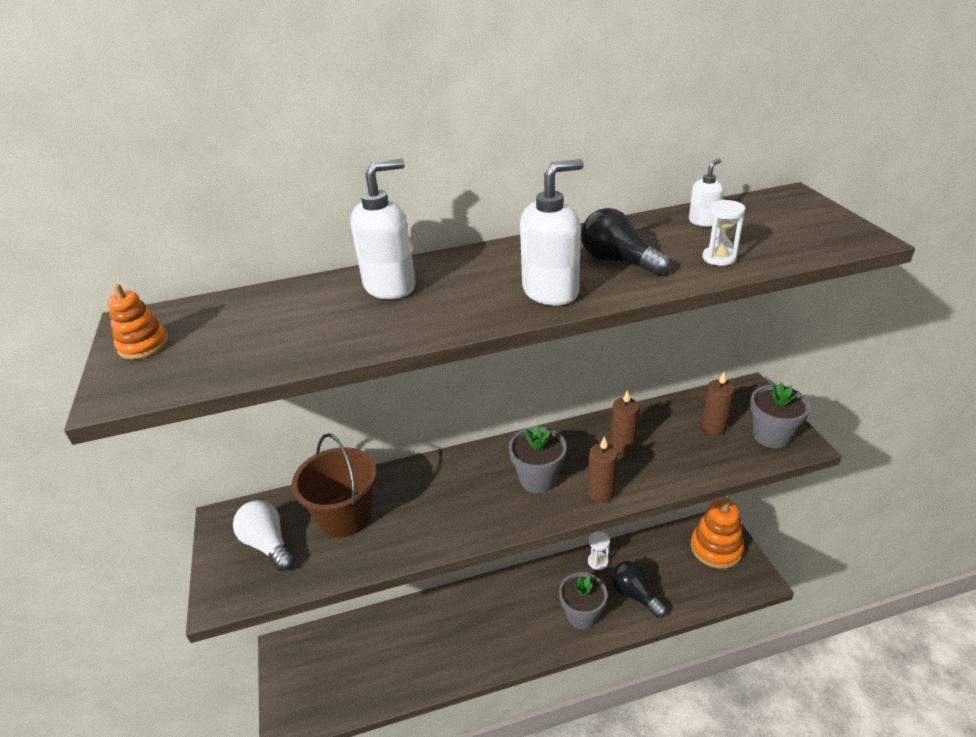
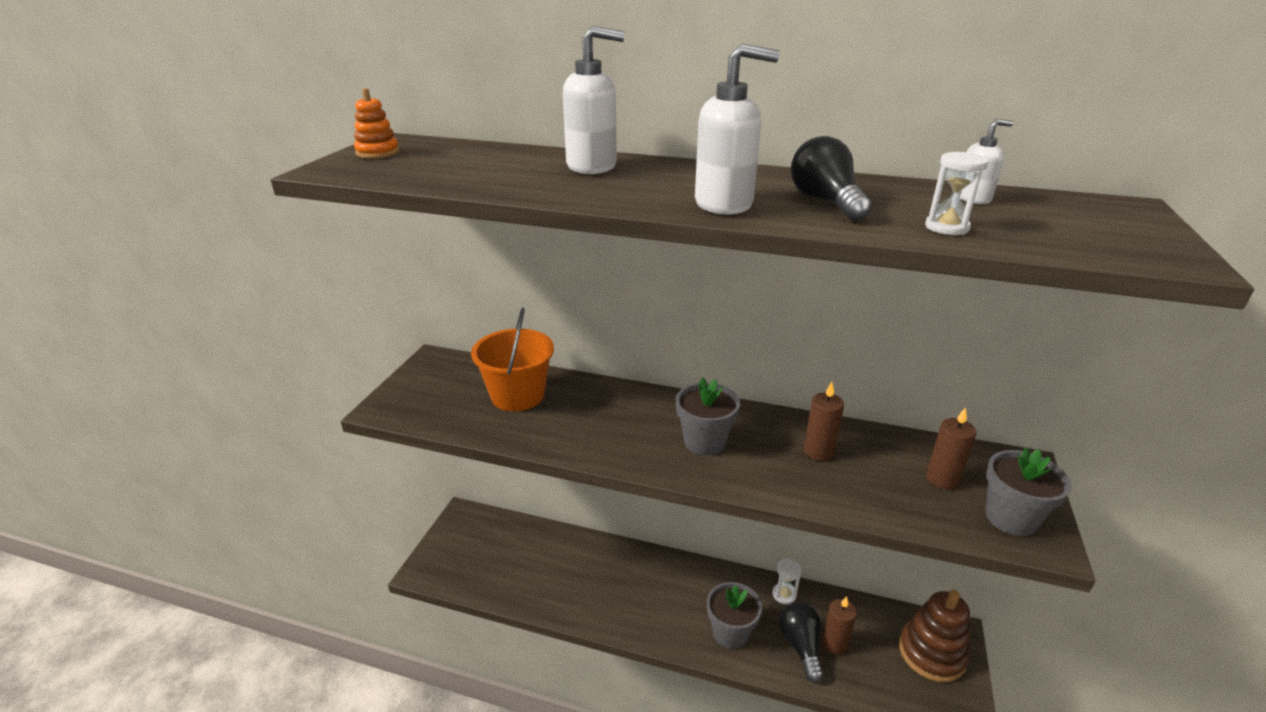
camera: 30 degrees right, 5 degrees down
white light bulb [233,500,295,571] -> none
brown bucket [291,433,377,537] -> orange bucket [471,307,554,411]
brown candle [588,436,618,503] -> brown candle moved to [822,596,857,655]
orange stacking toy [691,497,744,569] -> brown stacking toy [899,590,970,682]

